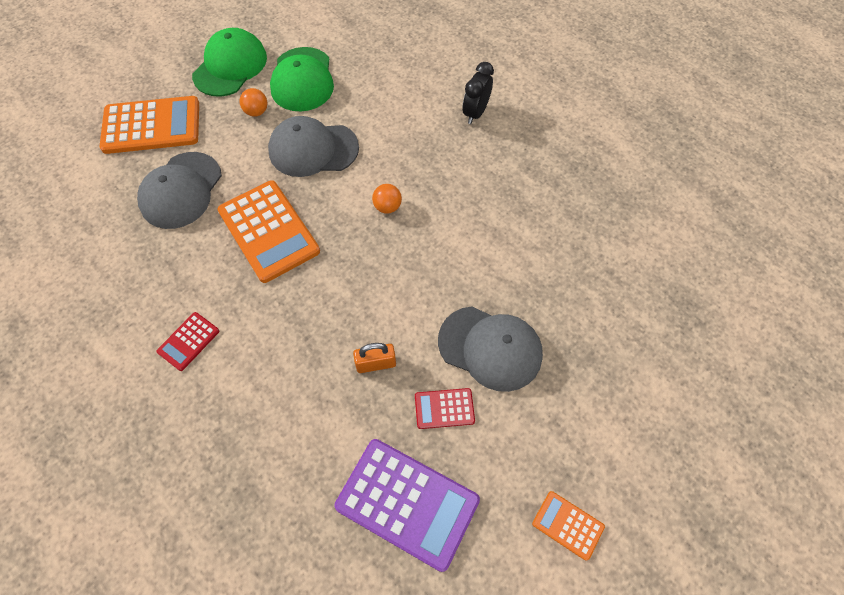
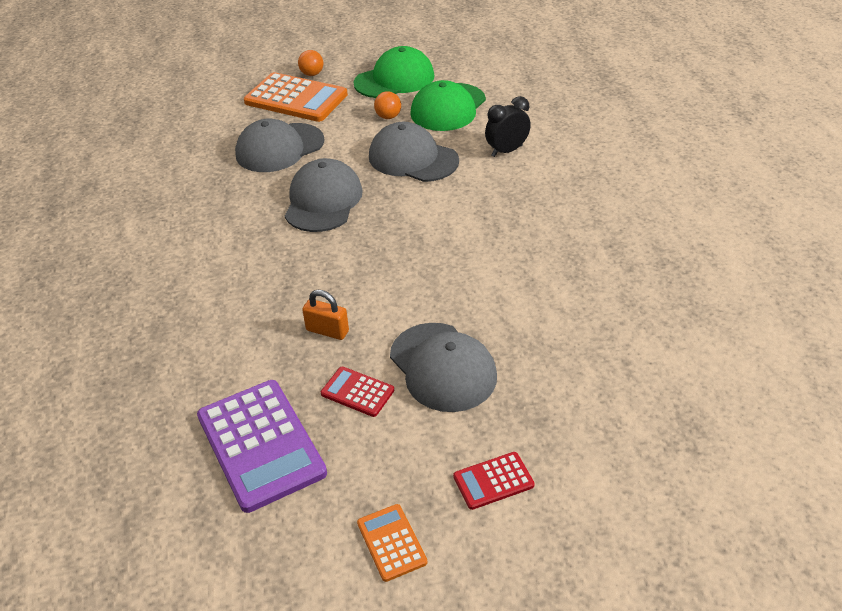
camera: 35 degrees right, 20 degrees down
red calculator [157,312,219,371] -> red calculator moved to [453,452,535,510]
orange calculator [217,180,320,283] -> grey cap [285,158,363,232]
orange ball [372,184,402,214] -> orange ball moved to [298,50,323,76]
black clock [463,62,494,124] -> black clock moved to [485,96,531,157]

